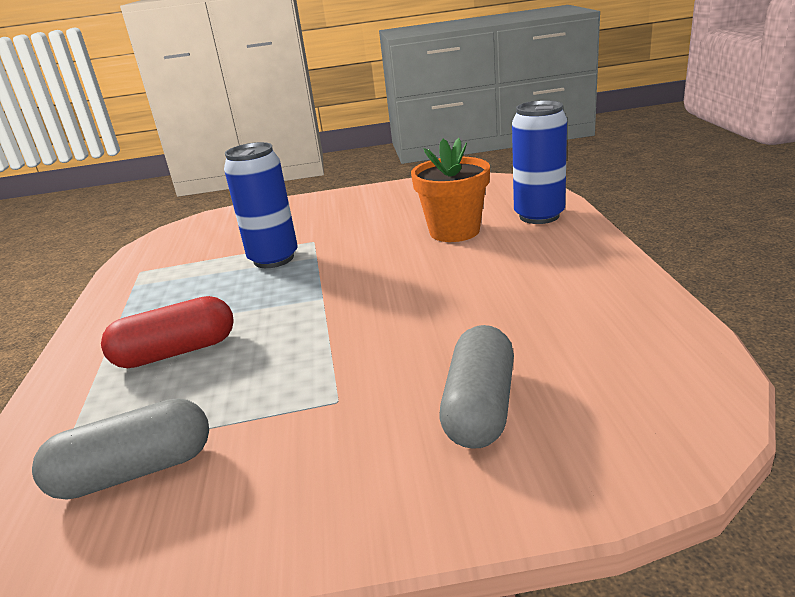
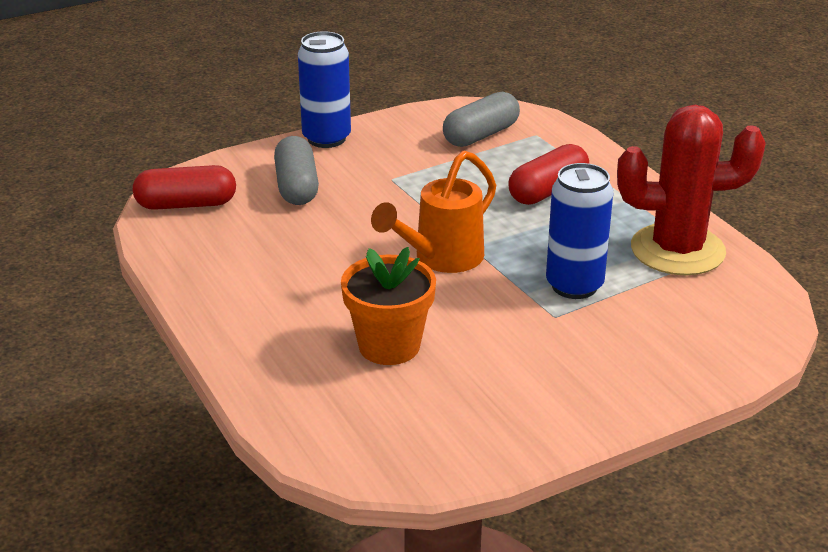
camera: 155 degrees right, 5 degrees up
blue can [512,100,567,224] -> blue can moved to [298,31,351,148]
none -> red capsule [133,165,236,210]
none -> orange watering can [371,150,496,273]
none -> red cactus [617,105,766,276]

